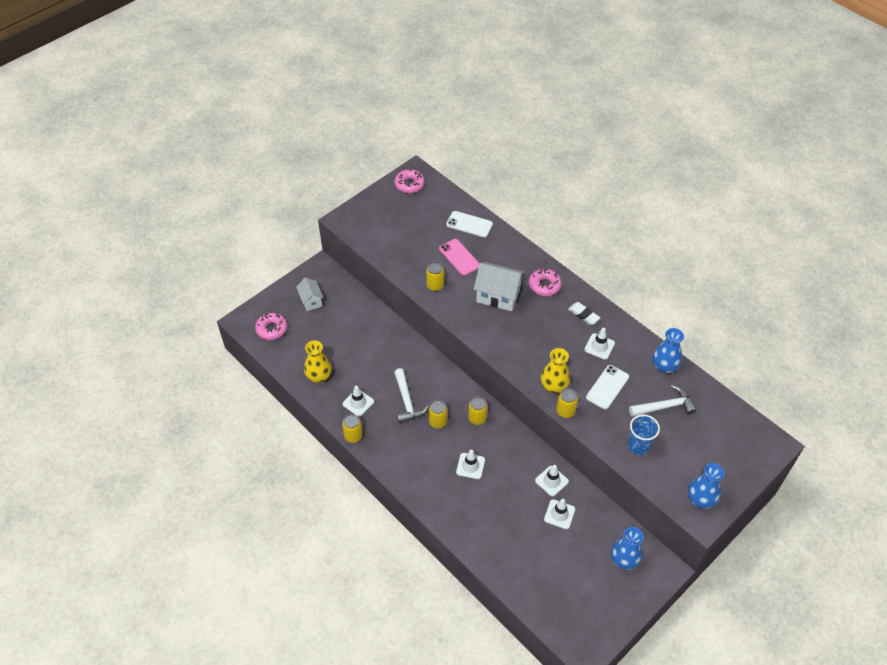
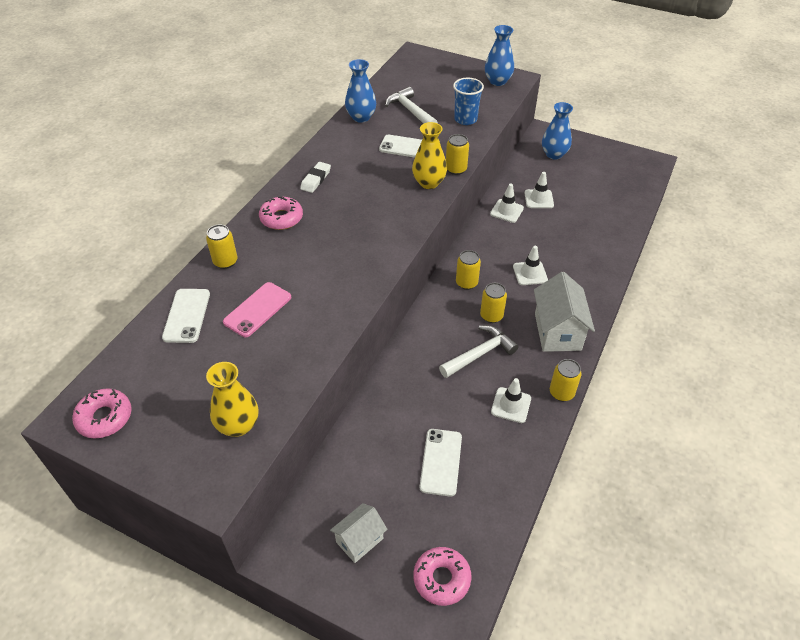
camera: 110 degrees left, 5 degrees down
yellow vase [304,340,332,383] -> yellow vase moved to [206,362,258,437]
yellow can [426,262,444,291] -> yellow can moved to [206,224,237,269]
white house [474,262,525,311] -> white house moved to [534,272,595,352]
white traffic cone [584,328,615,360] -> none
none -> white phone [420,429,462,497]

